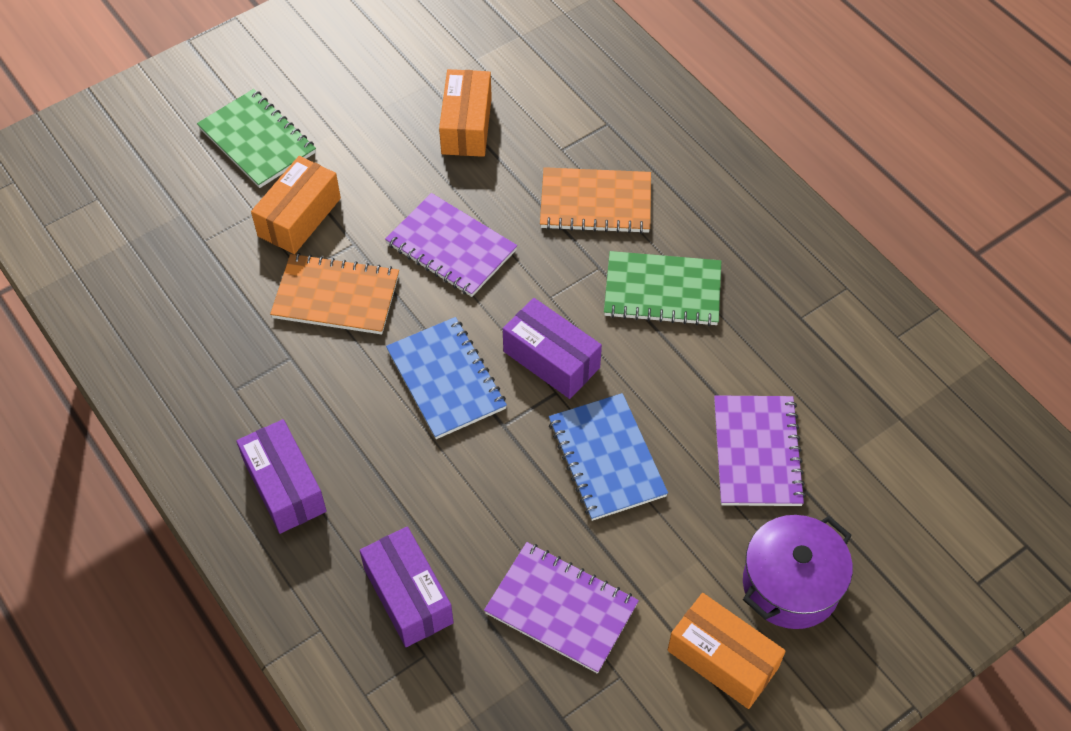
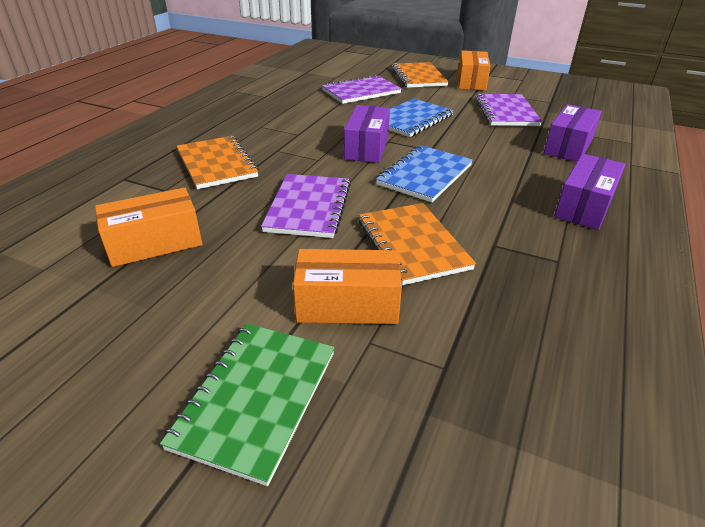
camera: 120 degrees left, 20 degrees down
green notebook [604,251,721,326] -> none
purple pot [743,515,853,629] -> orange notebook [392,62,449,88]

